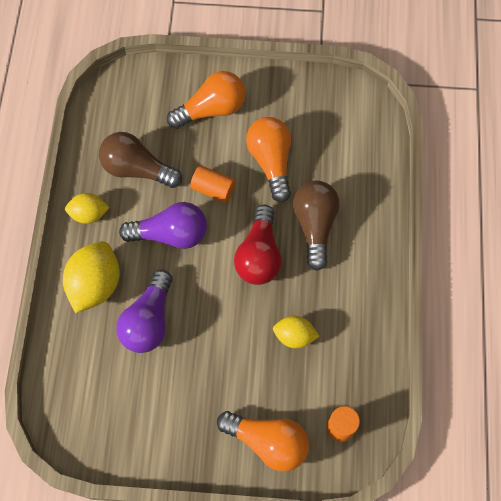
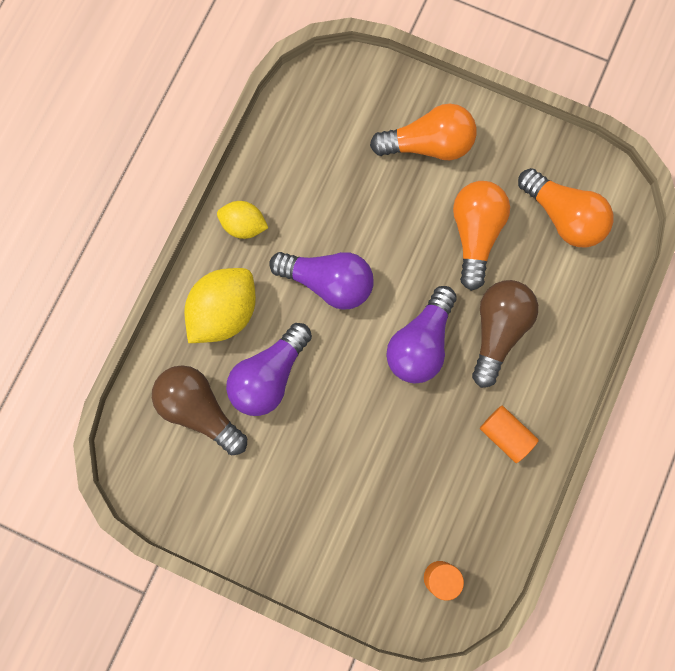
camera: 20 degrees right, 10 degrees up
brown light bulb [99,132,182,188] -> brown light bulb moved to [152,365,247,455]
orange cylinder [190,165,236,203] -> orange cylinder moved to [480,406,539,463]
orange light bulb [217,411,309,472] -> orange light bulb moved to [518,168,613,247]
red light bulb [234,205,282,285] -> purple light bulb [386,286,457,384]
yellow lemon [273,316,319,348] -> none

